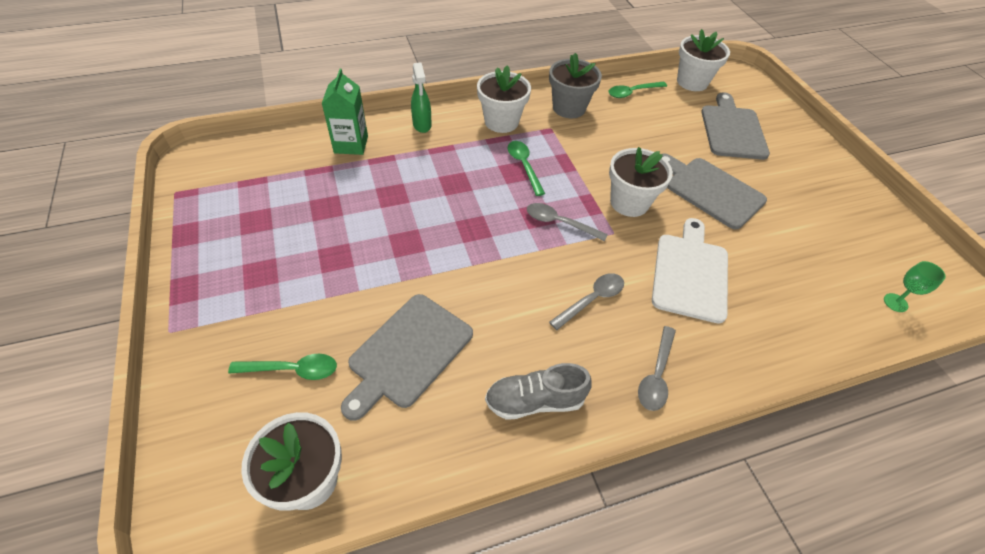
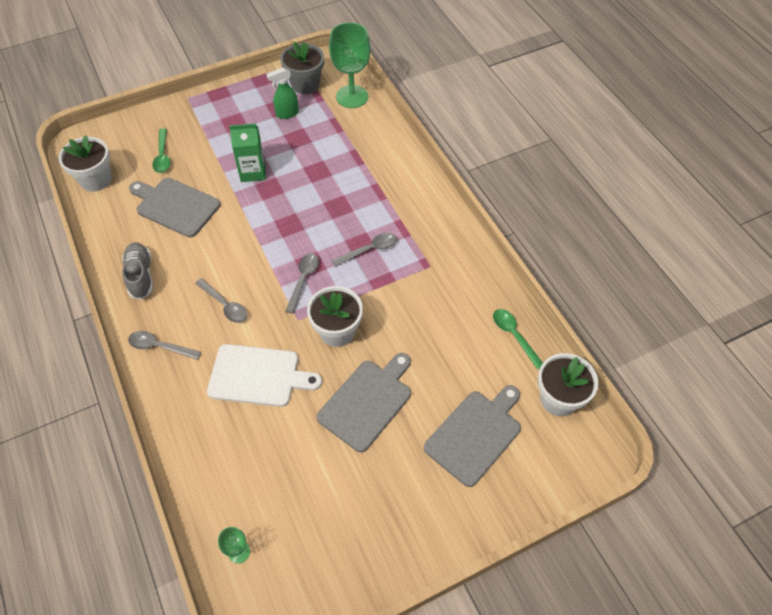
camera: 85 degrees right, 5 degrees up
green carton [321,68,368,155] -> green carton moved to [229,123,266,182]
green spray bottle [411,62,432,133] -> green spray bottle moved to [267,67,299,119]
white flower pot [477,65,531,133] -> none
green spoon [508,141,545,196] -> grey spoon [332,233,397,267]
grey flower pot [549,53,602,118] -> grey flower pot moved to [280,42,324,94]
grey cutting board [701,92,770,160] -> grey cutting board turned 45 degrees counterclockwise [424,385,521,487]
none -> green goblet [329,22,370,108]

